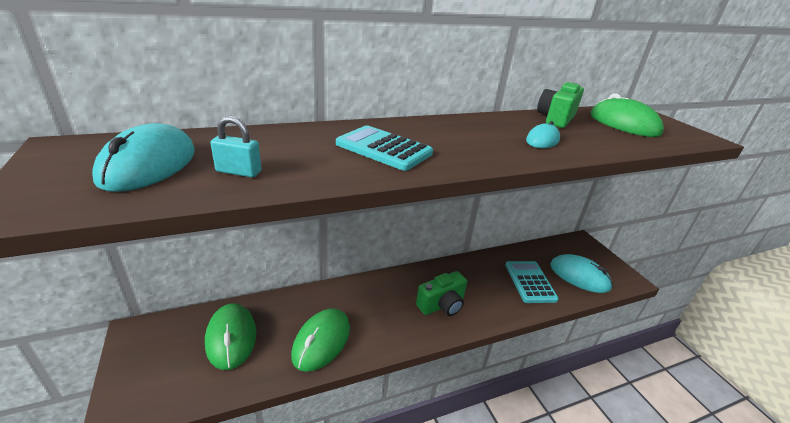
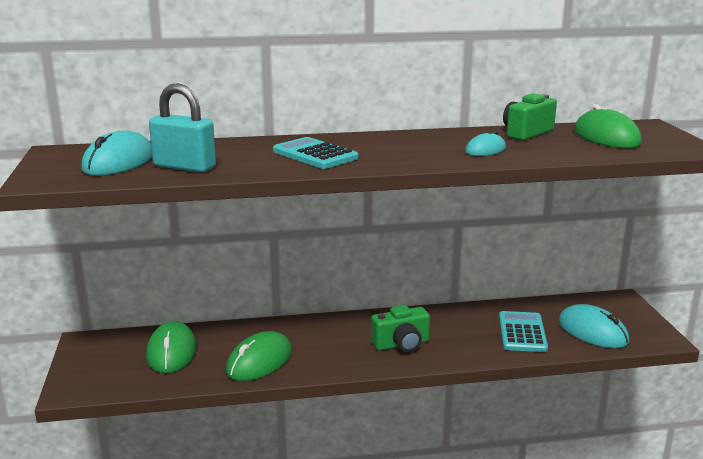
camera: 15 degrees right, 10 degrees down
turquoise padlock [211,116,261,177] -> turquoise padlock [149,83,216,173], size x1.78

